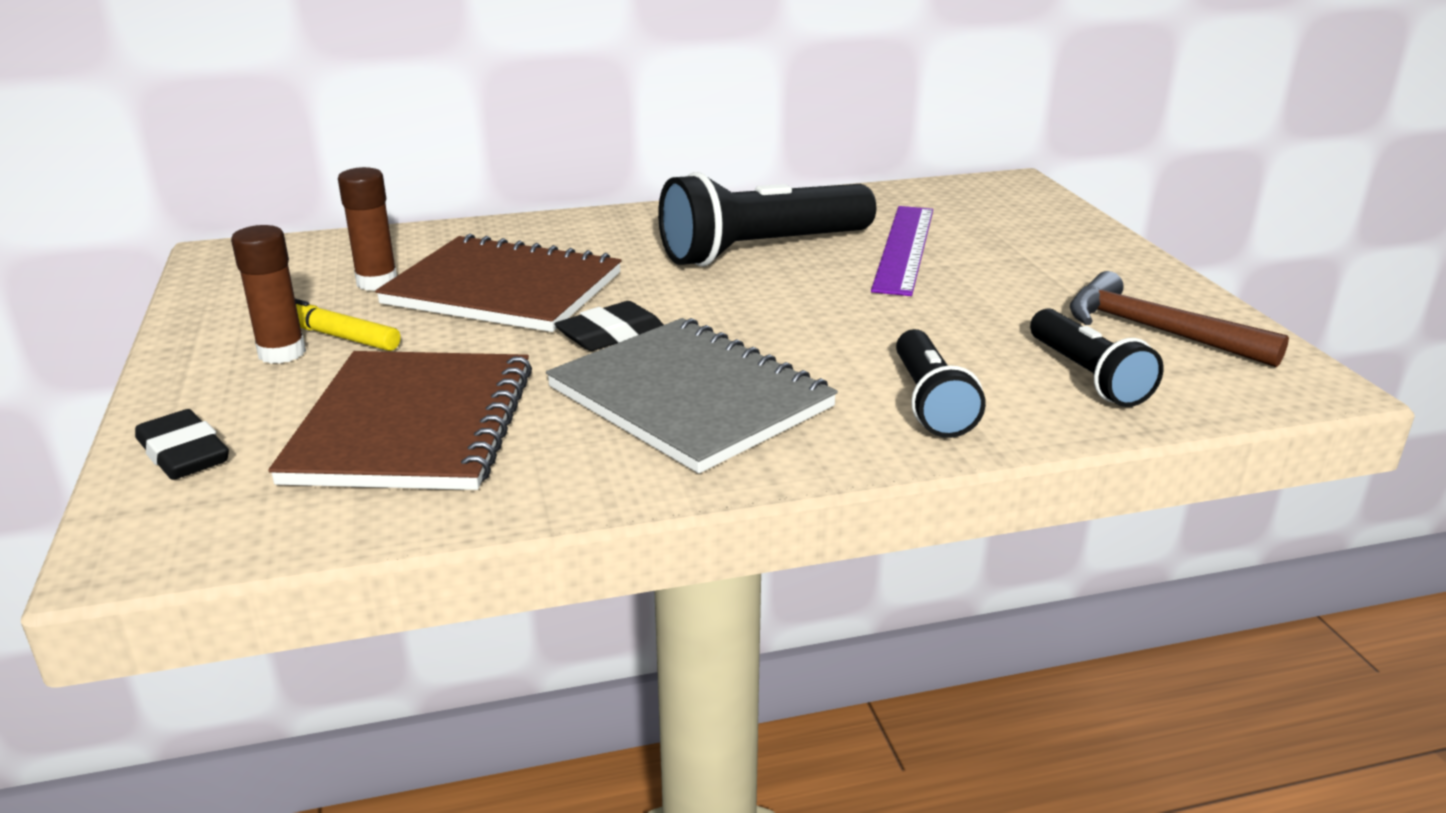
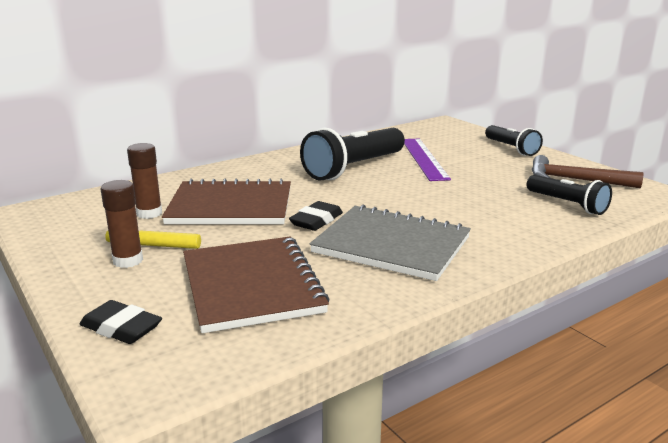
camera: 20 degrees left, 5 degrees down
black flashlight [896,329,986,438] -> black flashlight moved to [485,125,543,156]

